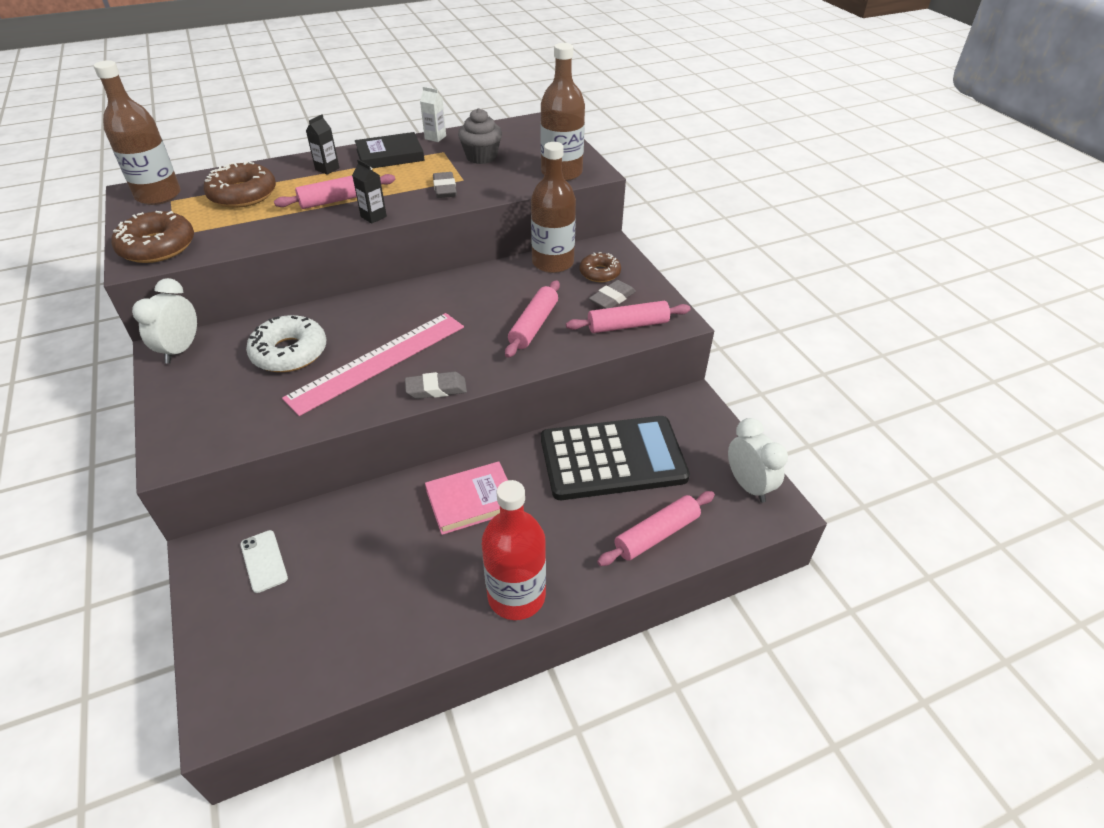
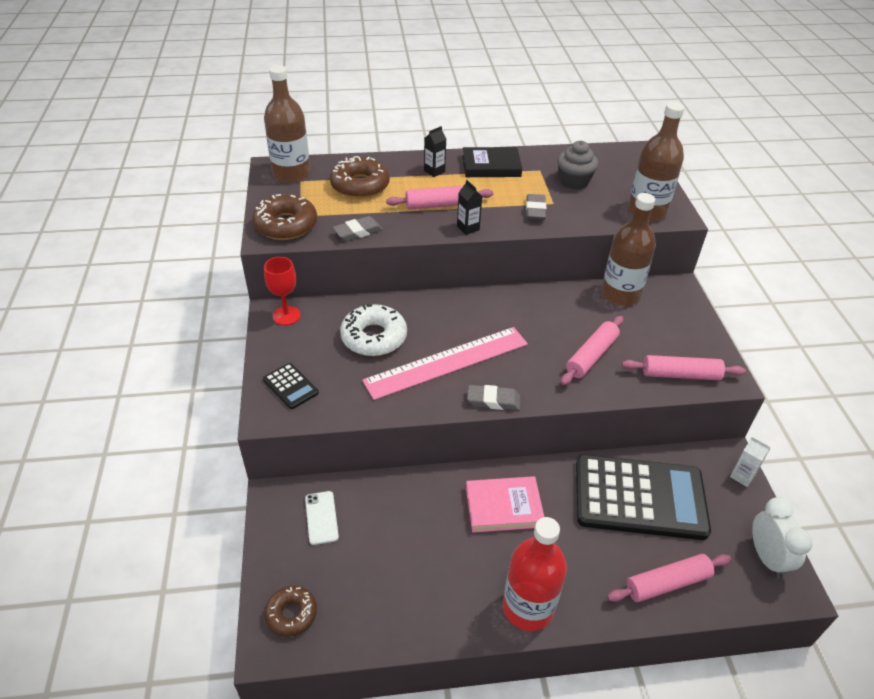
camera: 15 degrees right, 0 degrees up
white clock [132,278,197,364] -> red goblet [264,257,301,325]
white carton [420,87,446,142] -> white carton moved to [730,436,771,487]
brown donut [579,252,621,282] -> brown donut moved to [265,586,317,637]
grey eraser [589,280,636,309] -> grey eraser moved to [333,216,383,241]
none -> black calculator [263,363,319,409]

